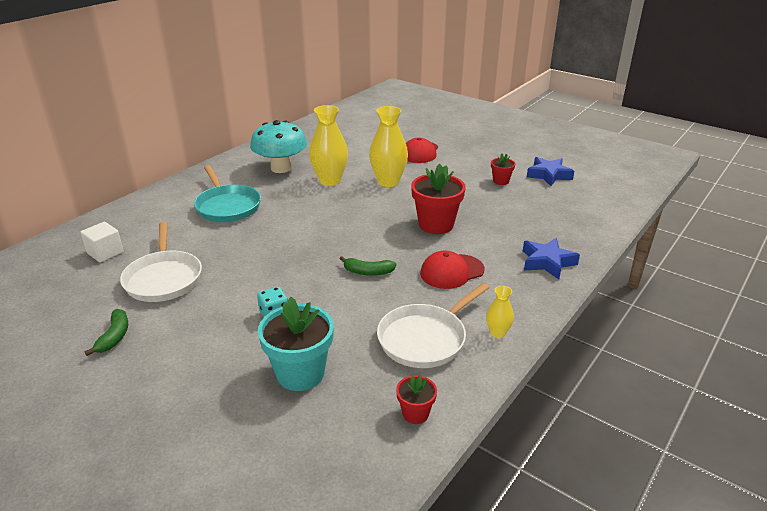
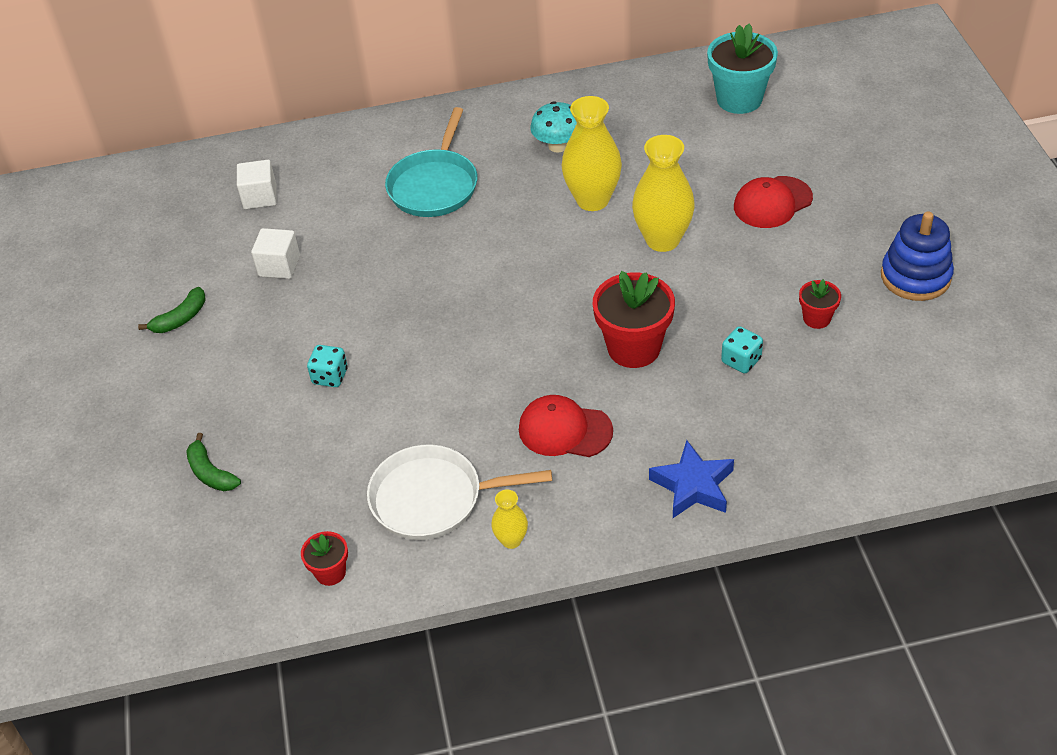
camera: 45 degrees right, 15 degrees up
white pan [120,222,202,302] -> white cube [251,228,300,279]
turquoise mushroom [250,120,307,173] -> turquoise mushroom [530,101,577,153], size x0.62
turquoise flower pot [258,297,334,391] -> turquoise flower pot moved to [707,23,778,114]
green banana [340,256,396,276] -> green banana moved to [186,433,241,491]
blue star [527,157,574,186] -> none
none -> turquoise dice [721,326,763,374]
none -> blue stacking toy [881,212,954,301]

